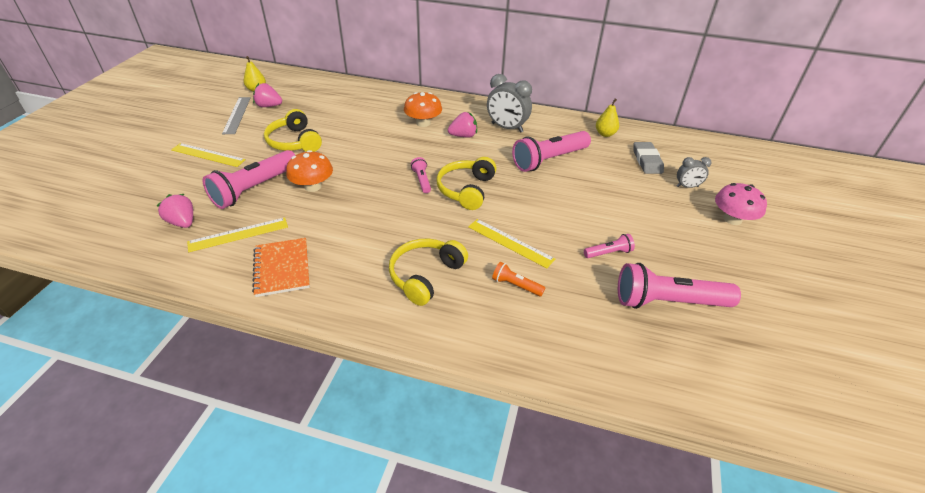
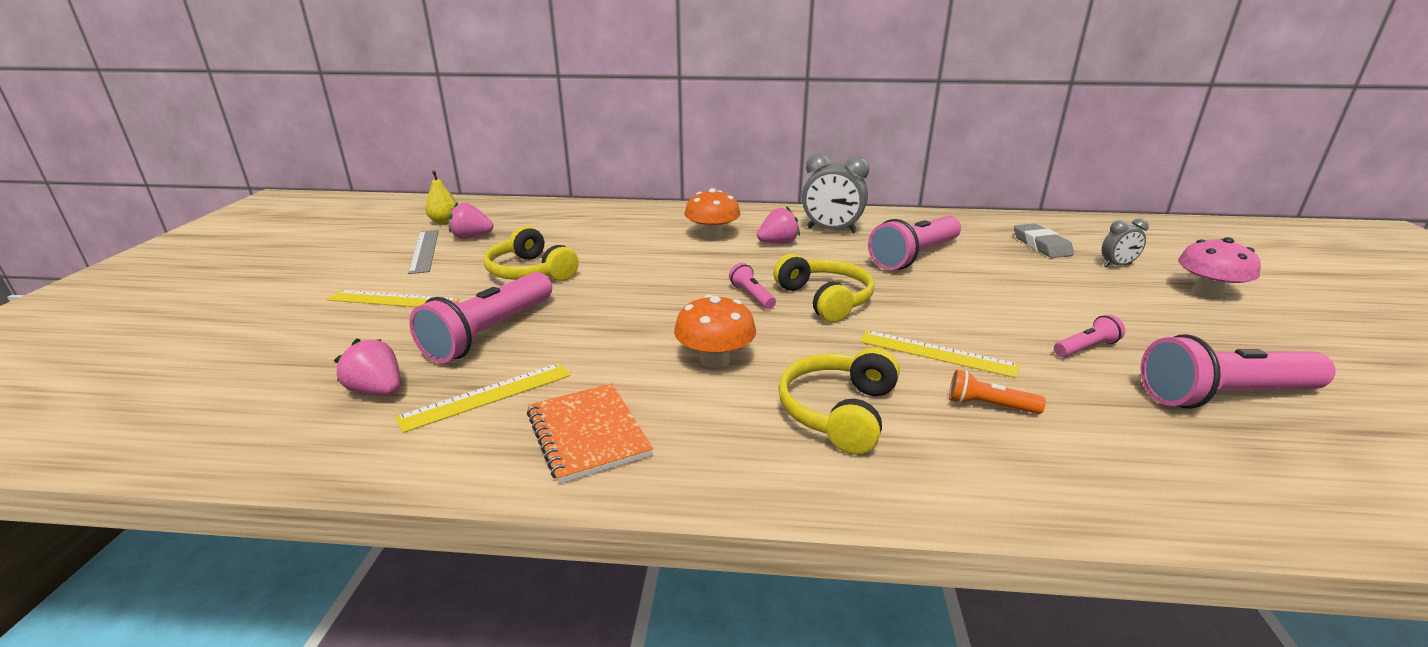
camera: 10 degrees left, 15 degrees down
orange mushroom [286,150,333,192] -> orange mushroom moved to [674,294,756,368]
yellow headphones [436,157,496,210] -> yellow headphones turned 150 degrees clockwise [773,254,874,322]
yellow pear [596,99,619,137] -> none

